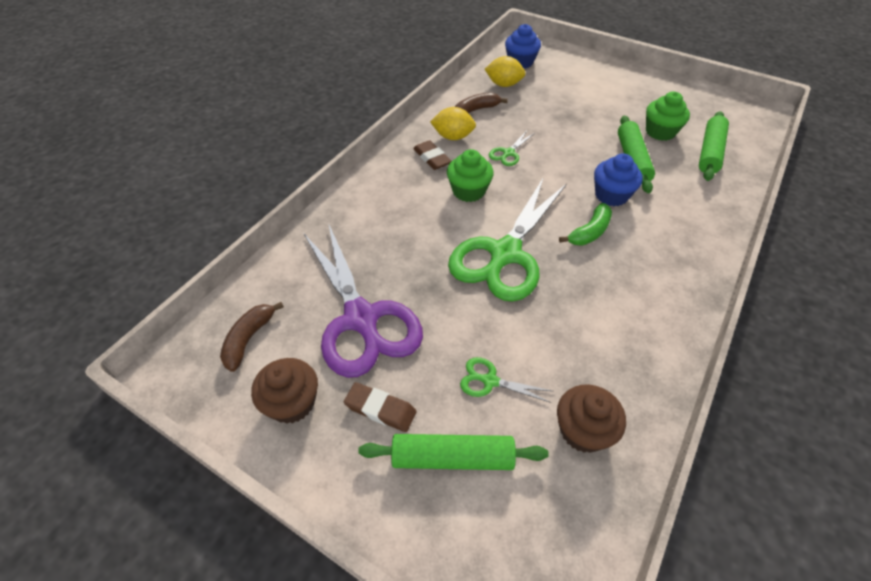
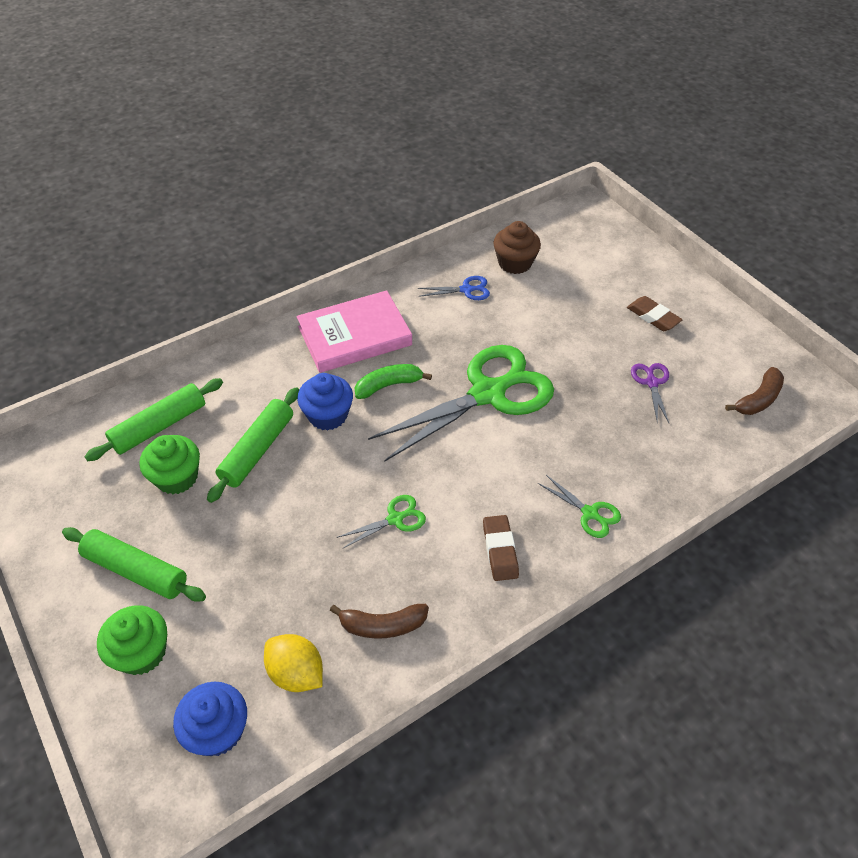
camera: 155 degrees left, 0 degrees up
brown cupcake [251,358,318,424] -> none
purple scissors [304,225,423,378] -> purple scissors [631,363,669,423], size x0.41
green rolling pin [358,434,549,470] -> green rolling pin moved to [62,527,206,602]
yellow lemon [430,107,476,140] -> none
green cupcake [447,149,494,202] -> green cupcake moved to [97,605,167,675]
green scissors [460,357,552,403] -> green scissors moved to [538,475,621,538]
none -> pink book [297,290,412,373]
none -> blue scissors [417,276,490,300]

